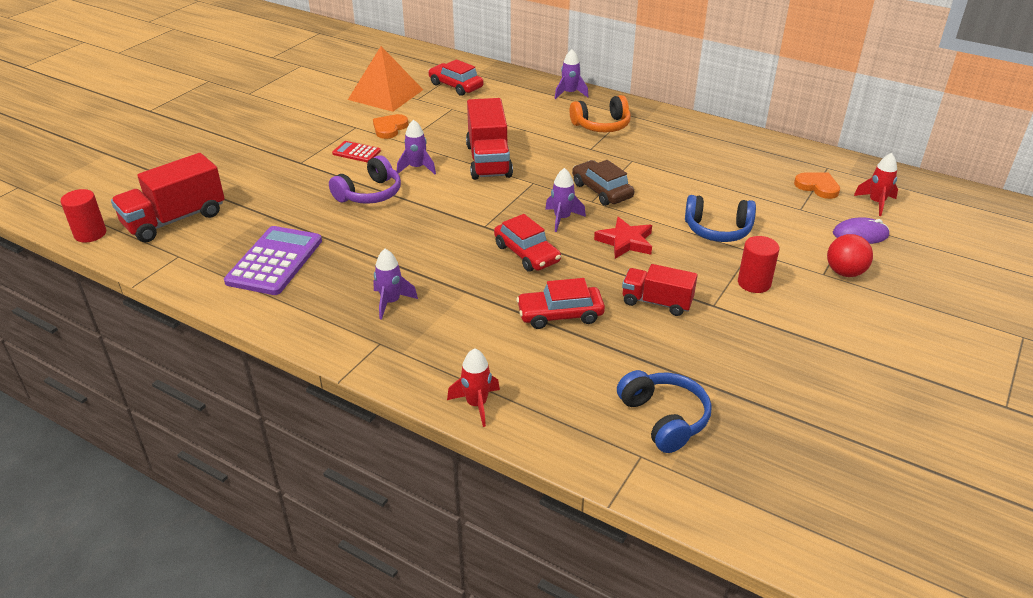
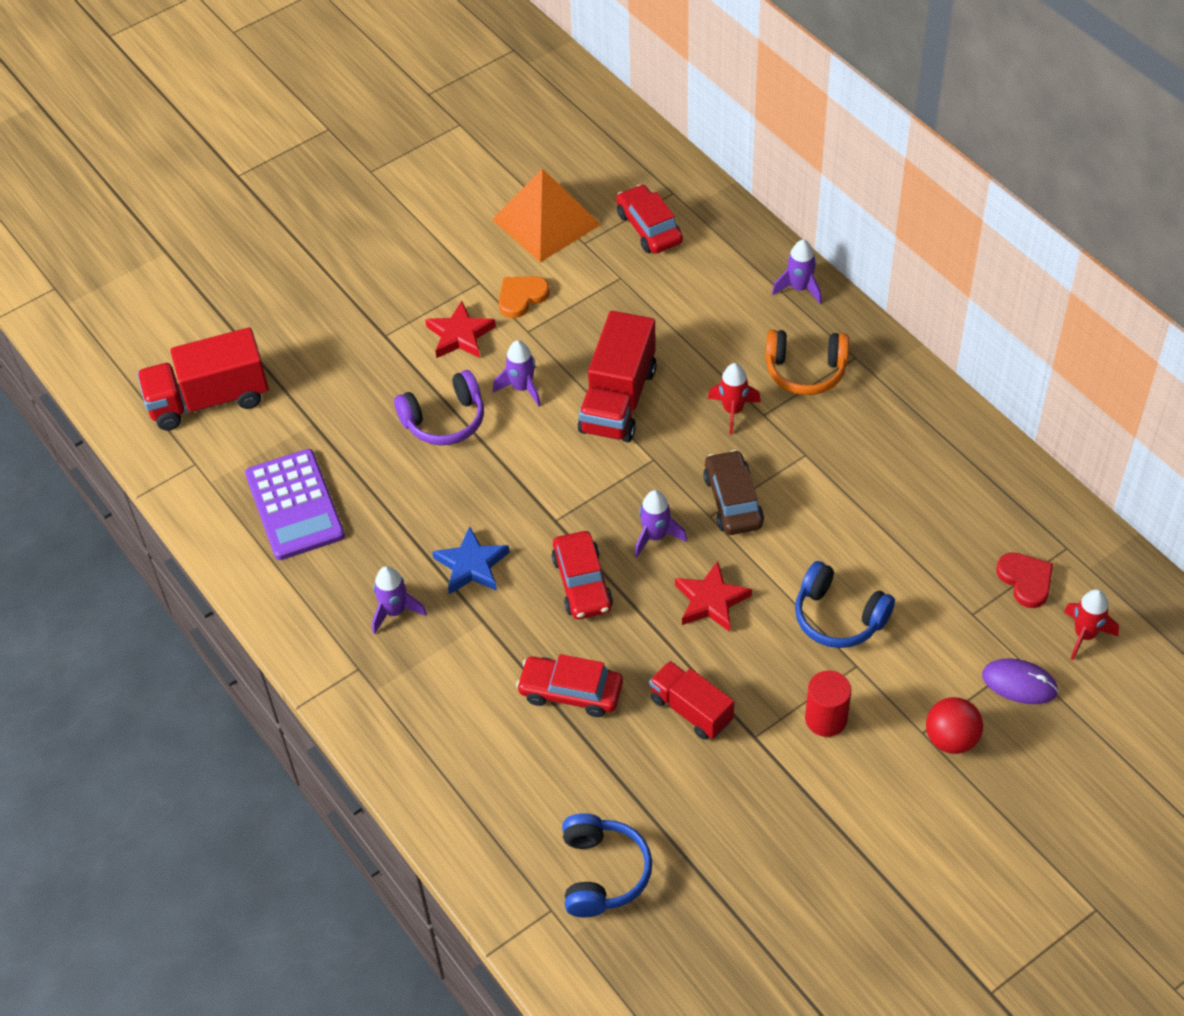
camera: 25 degrees right, 15 degrees up
red cylinder [61,189,106,242] -> none
purple calculator [224,226,322,295] -> purple calculator turned 120 degrees clockwise [245,449,345,560]
red calculator [332,141,381,162] -> red star [425,301,496,358]
red rocket [447,348,500,427] -> red rocket moved to [708,363,761,435]
orange heart [794,172,840,199] -> red heart [996,552,1053,608]
none -> blue star [432,526,510,594]

